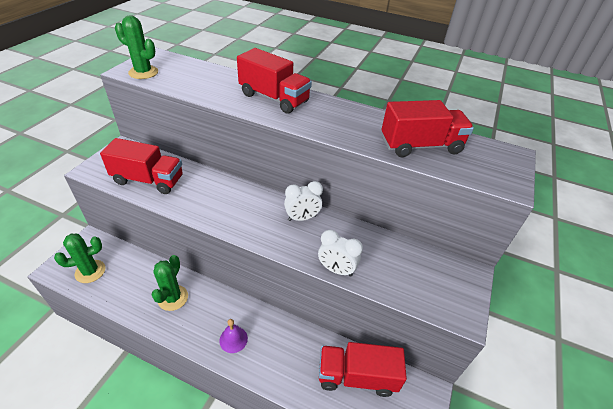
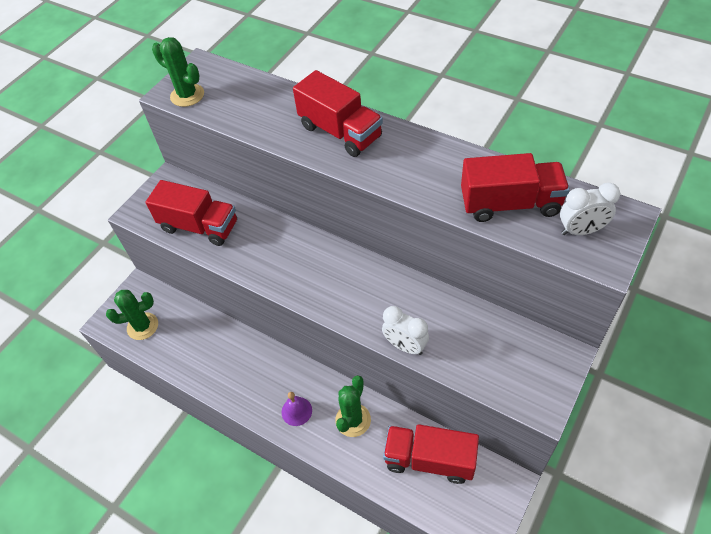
camera: 15 degrees right, 10 degrees up
green cactus [151,255,188,311] -> green cactus moved to [335,375,371,437]
white clock [284,181,323,221] -> white clock moved to [560,182,620,235]

